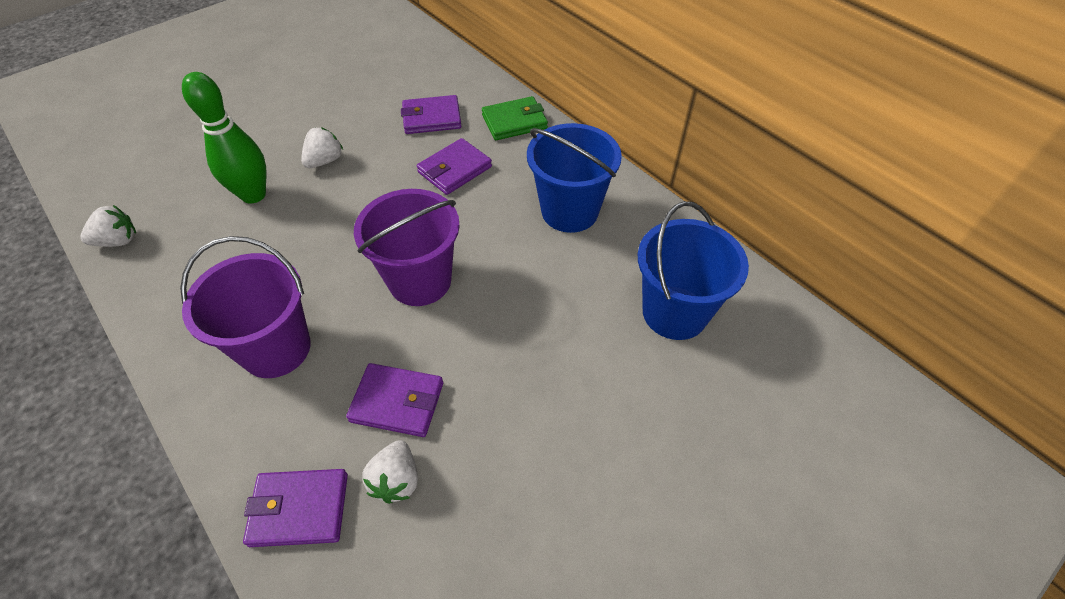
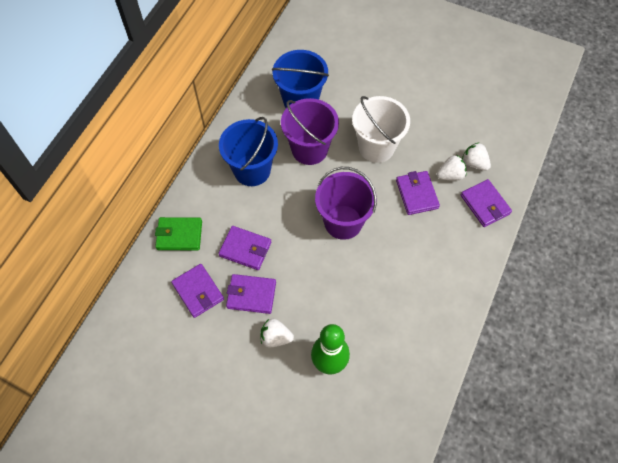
camera: 115 degrees left, 10 degrees up
white strawberry [80,205,136,247] -> white strawberry moved to [462,142,491,171]
purple bucket [180,236,311,378] -> purple bucket moved to [281,98,339,165]
green wallet [482,96,548,140] -> green wallet turned 45 degrees counterclockwise [155,217,202,251]
none -> purple wallet [226,274,276,314]
none -> white bucket [352,96,410,163]

